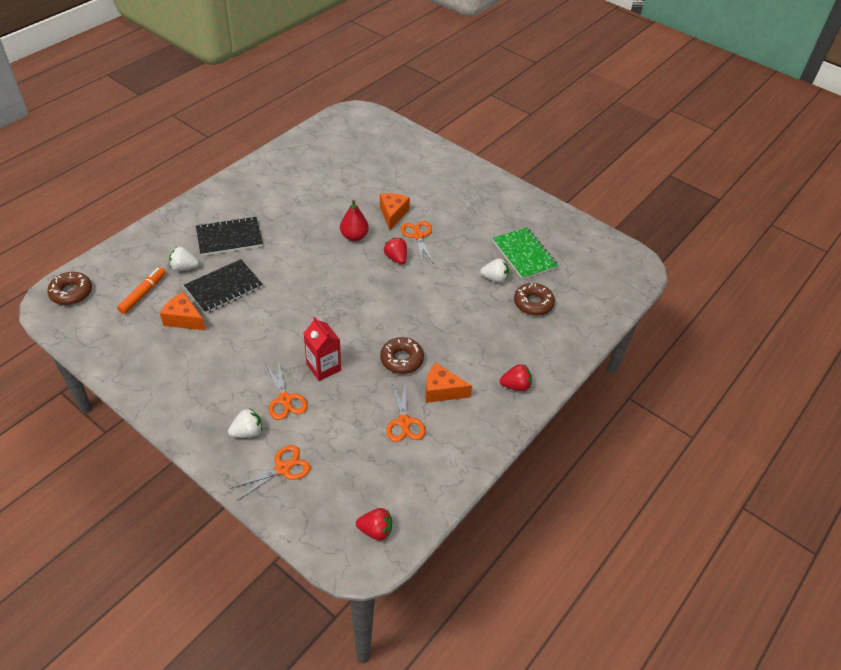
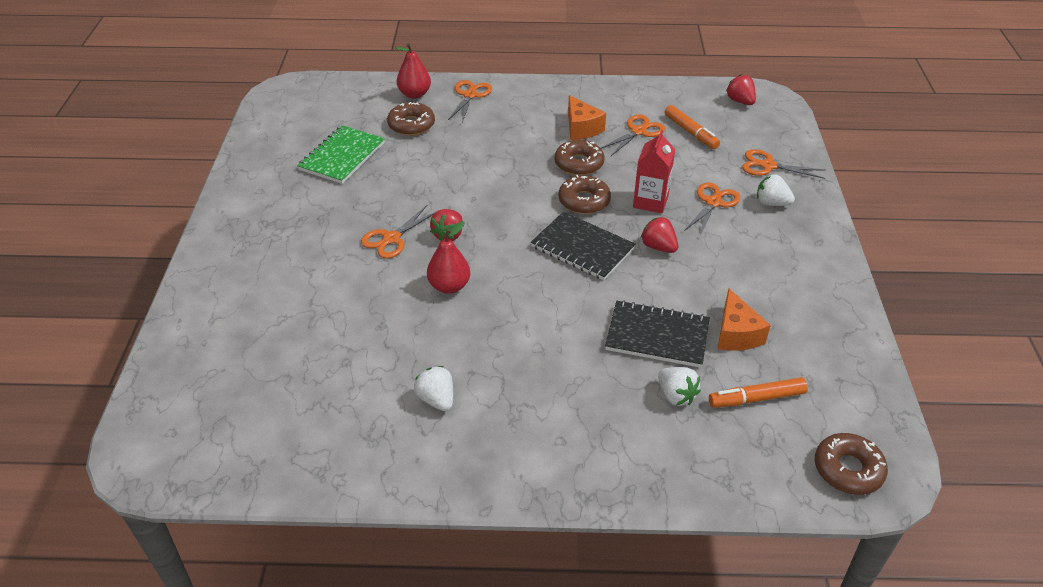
camera: 125 degrees left, 5 degrees down
black notebook [196,216,263,256] -> black notebook moved to [531,212,636,280]
orange cheese [380,193,410,230] -> none
white strawberry [480,258,509,283] -> white strawberry moved to [414,366,453,411]
red strawberry [500,364,532,391] -> red strawberry moved to [640,217,678,253]
none -> red pear [396,43,431,99]
none -> orange scissors [448,80,492,122]
none -> brown donut [558,175,611,214]
none -> orange marker [665,105,720,149]

